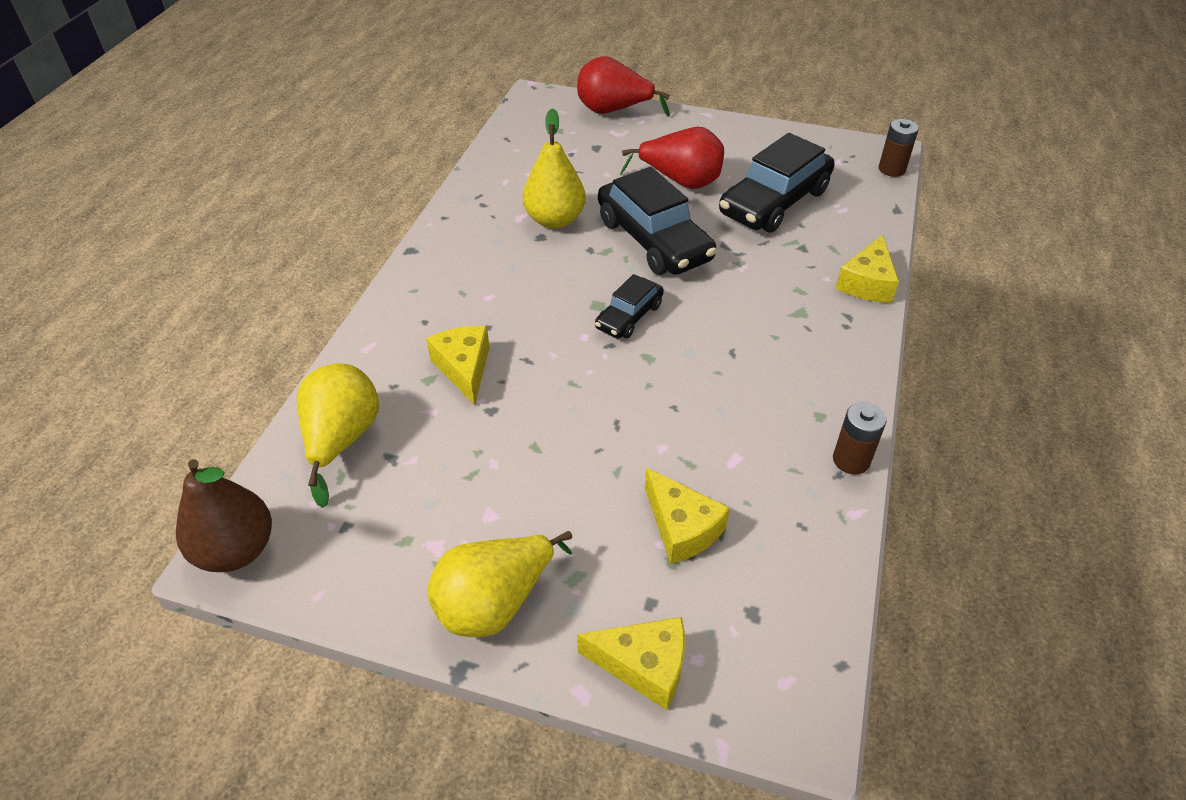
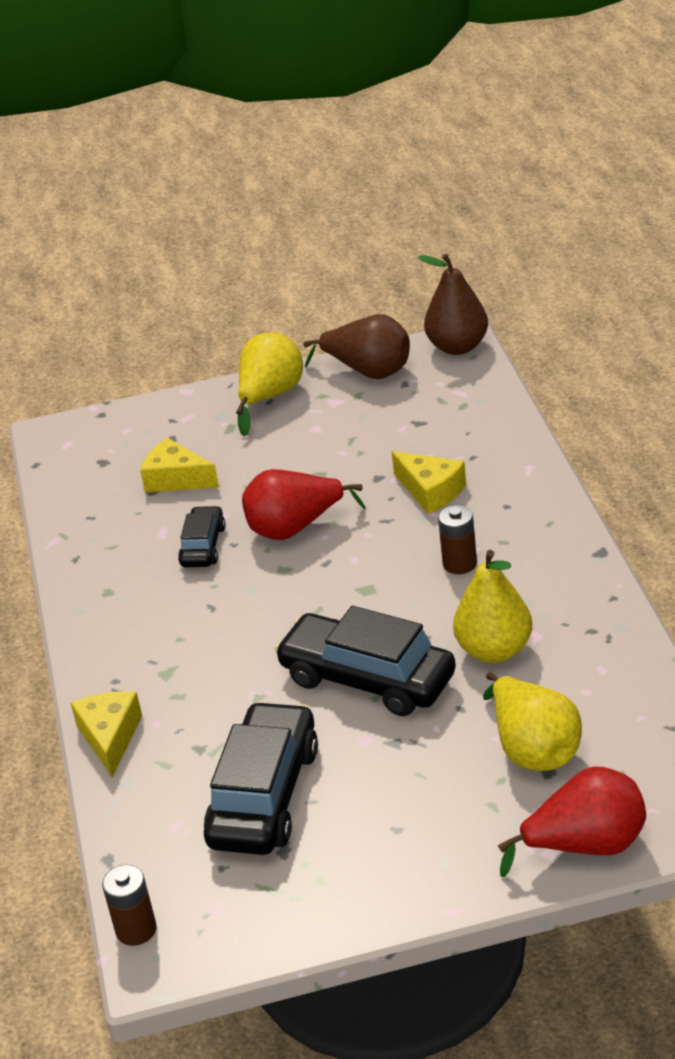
camera: 155 degrees right, 10 degrees down
yellow pear [297,363,379,508] -> yellow pear moved to [483,672,582,771]
yellow cheese [577,617,685,710] -> none
black car [595,274,664,339] -> black car moved to [178,506,225,567]
red pear [620,127,724,189] -> red pear moved to [242,469,366,540]
brown battery [833,402,886,474] -> brown battery moved to [438,505,477,574]
none -> brown pear [303,314,410,379]

